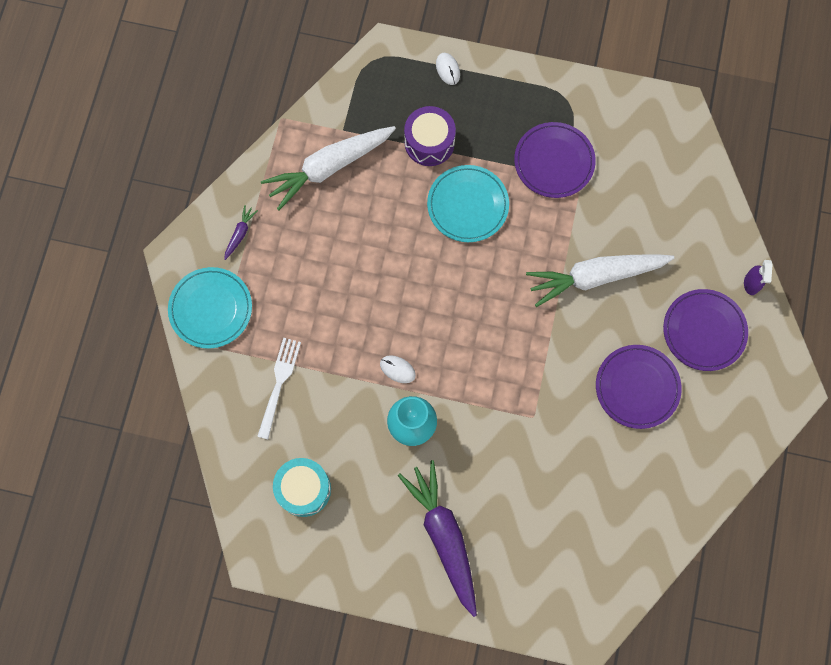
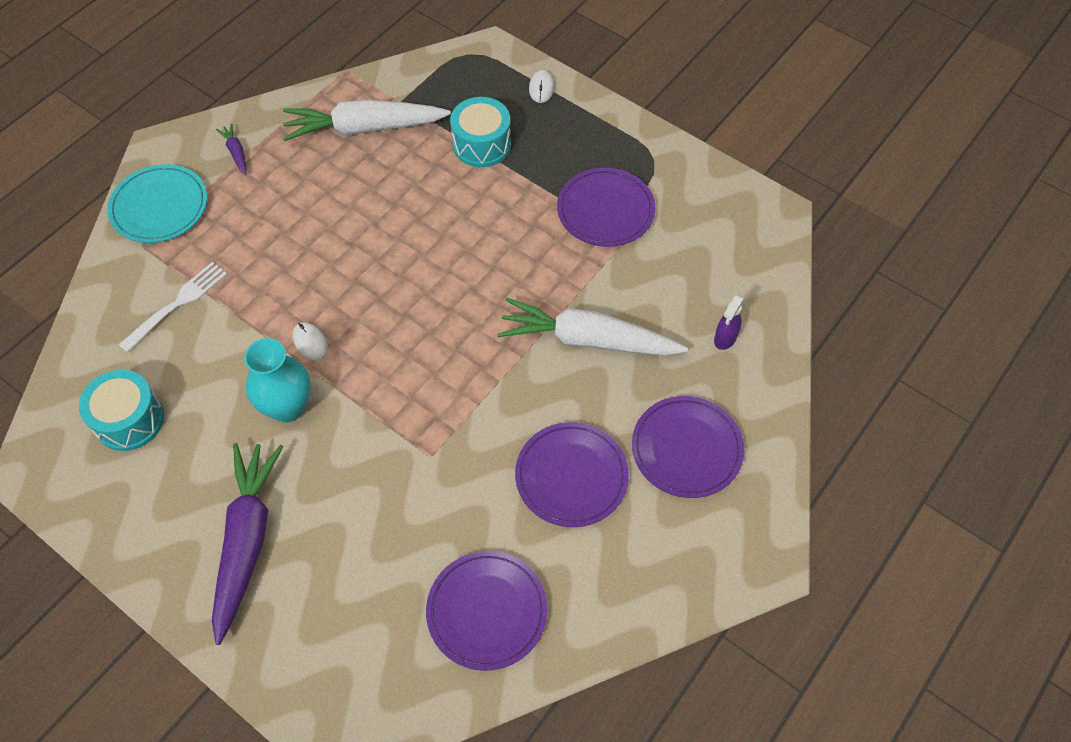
camera: 25 degrees right, 15 degrees down
purple carrot [224,205,258,260] -> purple carrot turned 75 degrees counterclockwise [216,123,247,175]
purple drum [404,106,456,166] -> turquoise drum [450,97,511,167]
turquoise plate [427,165,509,242] -> none
purple spray bottle [744,260,773,295] -> purple spray bottle moved to [714,294,745,350]
none -> purple plate [426,551,547,671]

